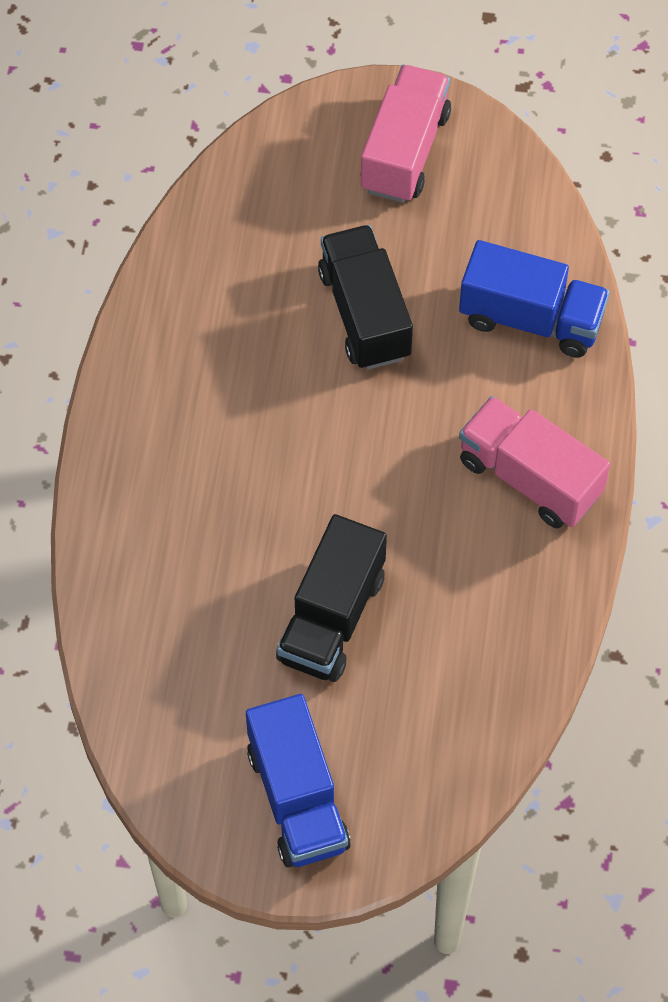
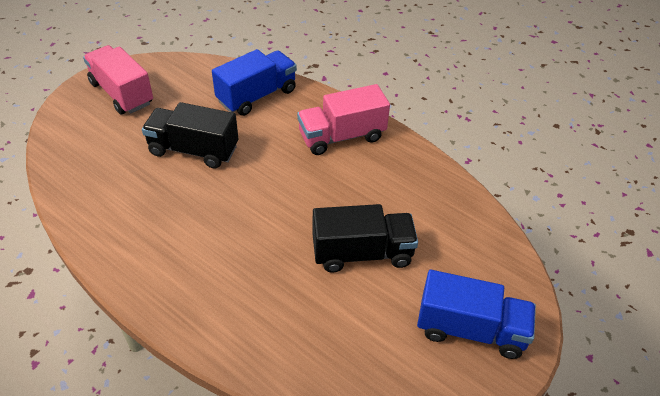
camera: 60 degrees left, 15 degrees down
black truck [276,514,387,682] -> black truck turned 60 degrees counterclockwise [313,204,418,273]

